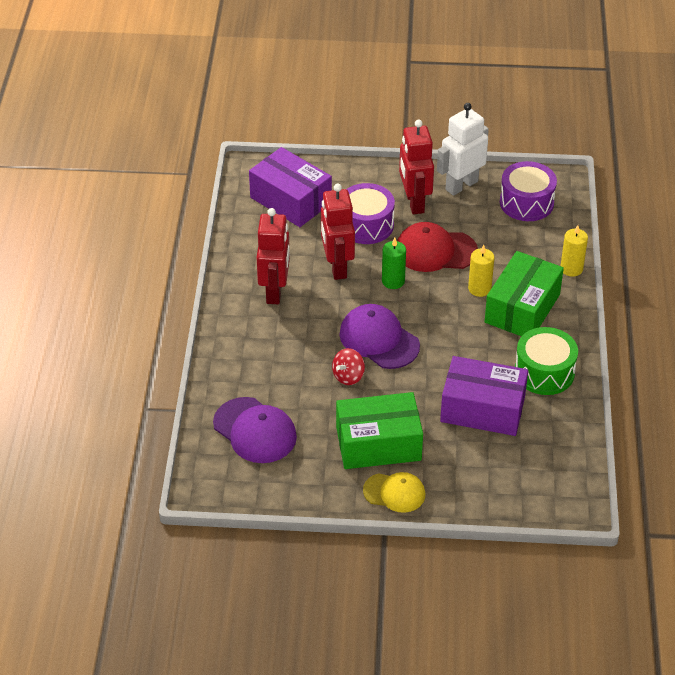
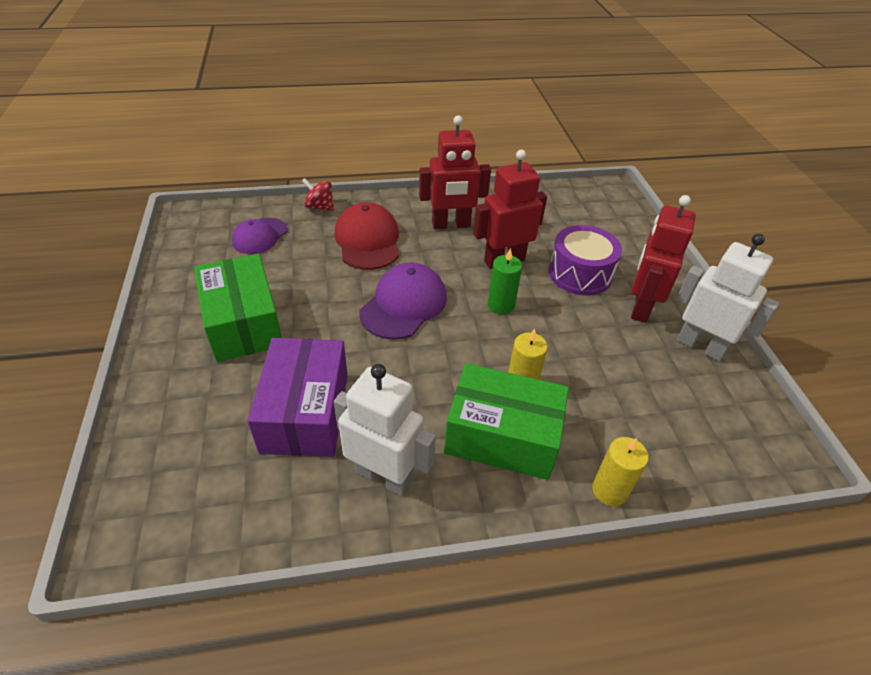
camera: 75 degrees right, 0 degrees up
purple cap [213,397,297,463] -> purple cap [232,218,288,254], size x0.66
purple box [249,147,332,227] -> none
red spinning top [332,348,365,385] -> red spinning top moved to [302,178,334,211]
yellow cap [363,472,425,513] -> none
red cap [397,222,478,272] -> red cap moved to [334,202,399,270]
red robot [399,119,434,214] -> red robot turned 45 degrees counterclockwise [631,195,696,323]
purple drum [500,161,557,221] -> none
green drum [515,327,578,395] -> white robot [334,364,436,496]

